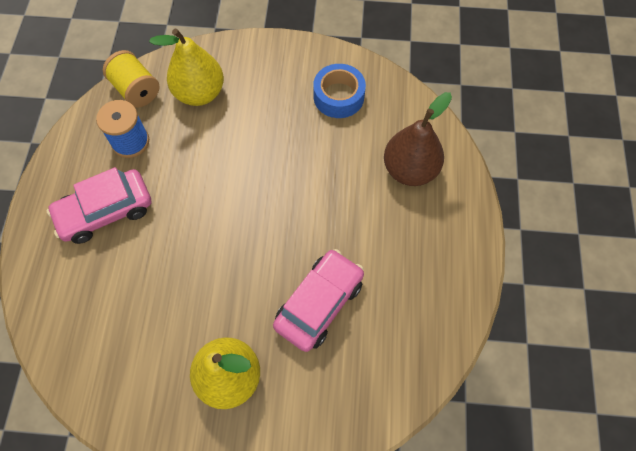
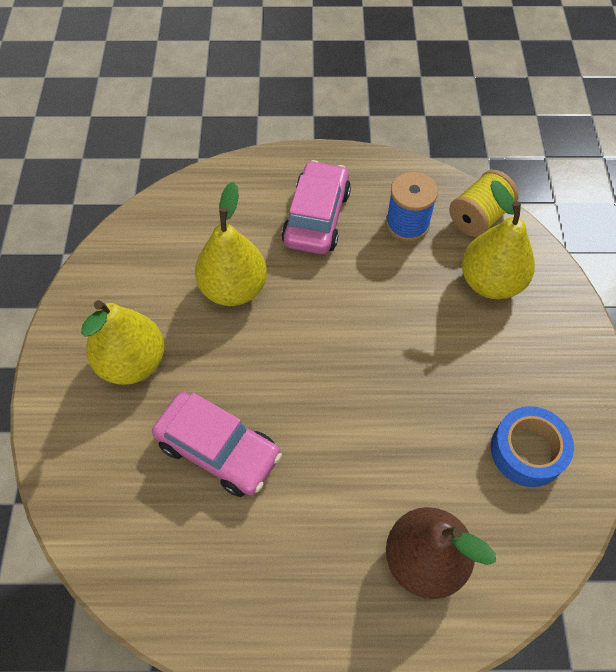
camera: 85 degrees right, 5 degrees down
pink car [47,167,151,244] -> pink car turned 45 degrees clockwise [282,160,351,254]
none -> yellow pear [195,182,267,306]

